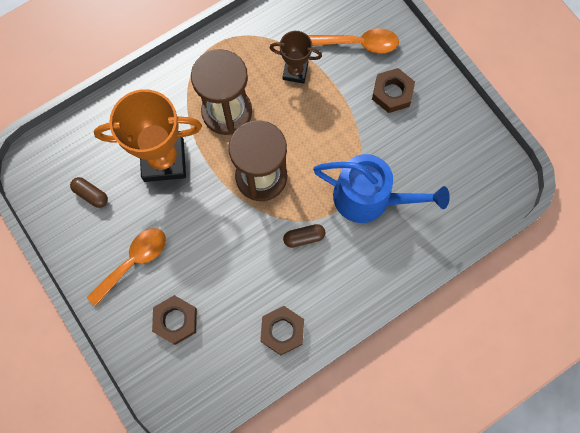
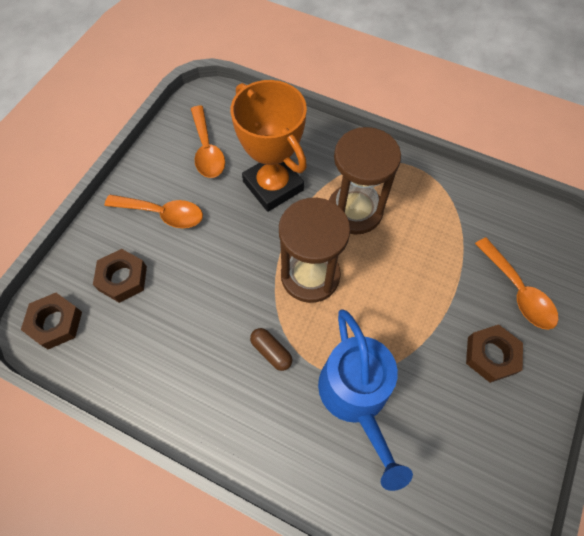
camera: 60 degrees right, 10 degrees down
brown capsule [70,177,108,208] -> orange spoon [191,106,225,178]
brown nut [260,306,304,355] -> brown nut moved to [21,293,82,349]
brown trophy [270,31,322,84] -> none

